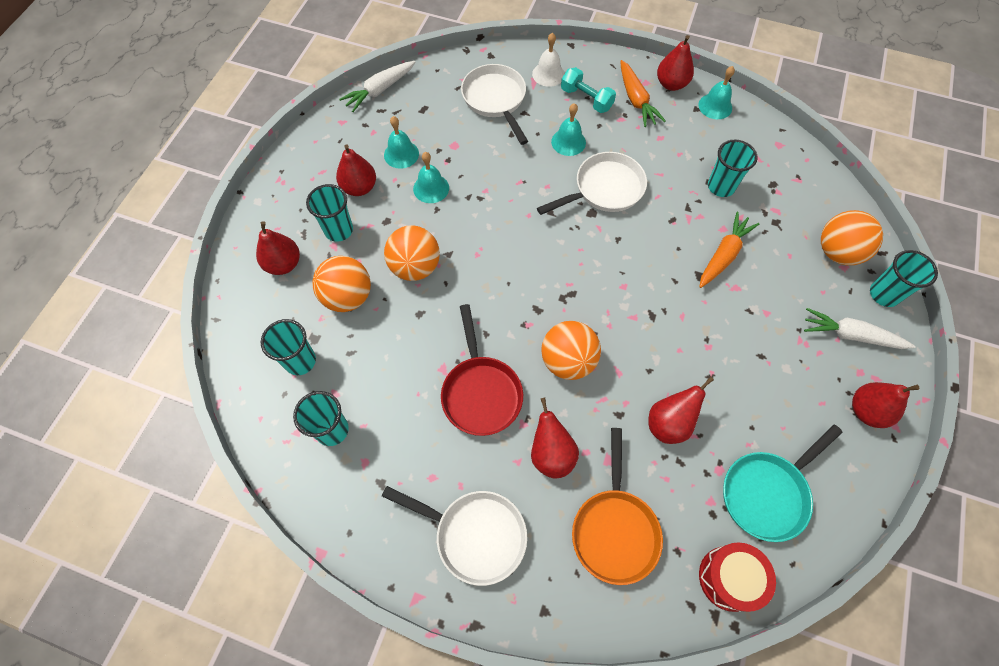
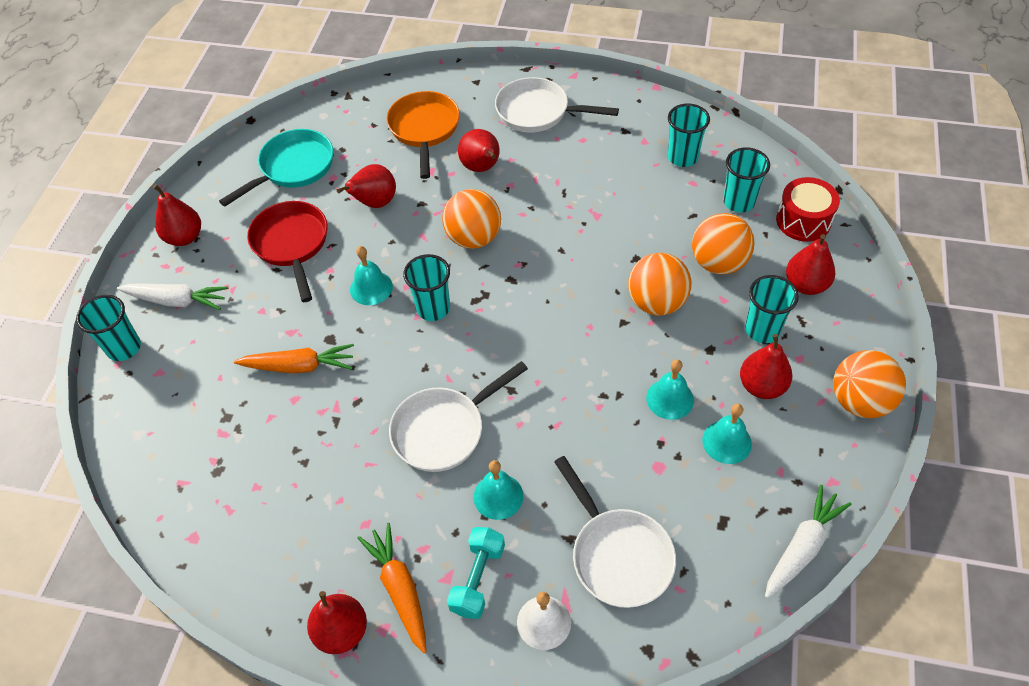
camera: 175 degrees right, 10 degrees down
red pan [441,304,523,436] -> red pan moved to [247,201,327,302]
turquoise dumbbell [561,67,616,113] -> turquoise dumbbell turned 75 degrees clockwise [447,527,505,619]
turquoise bell [699,66,735,119] -> turquoise bell moved to [350,246,393,305]
orange carrot [699,212,760,288] -> orange carrot turned 120 degrees counterclockwise [234,344,354,373]
red drum [699,542,776,612] -> red drum moved to [776,177,840,242]
turquoise cup [708,140,758,197] -> turquoise cup moved to [403,254,450,321]
orange ball [821,210,883,265] -> orange ball moved to [833,350,906,418]

